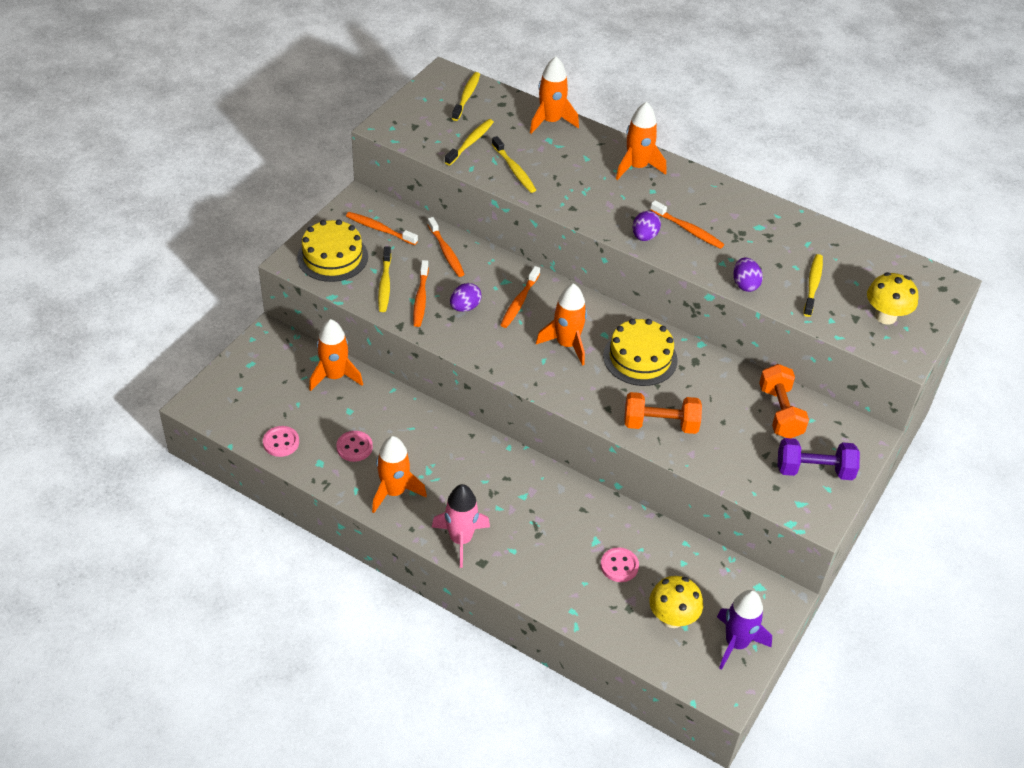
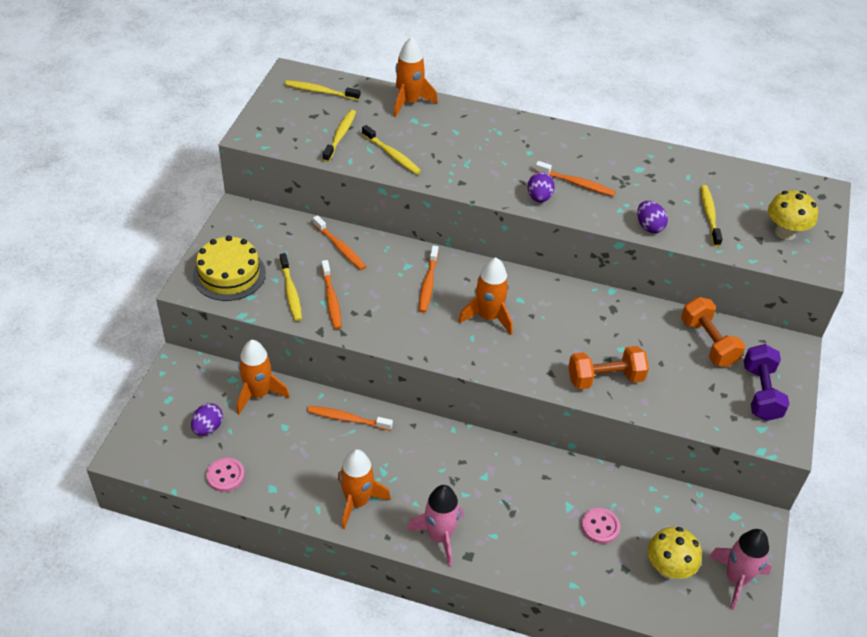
camera: 15 degrees left, 0 degrees up
pink button [336,431,373,462] -> none
orange toothbrush [346,212,418,245] -> orange toothbrush moved to [307,406,393,431]
purple egg [450,283,482,312] -> purple egg moved to [191,403,223,436]
yellow toothbrush [452,72,480,121] -> yellow toothbrush turned 75 degrees counterclockwise [285,80,360,101]
yellow cake [603,319,678,386] -> none
orange rocket [616,102,666,180] -> none
purple rocket [717,590,772,670] -> pink rocket [708,529,772,610]
purple dumbbell [778,438,860,480] -> purple dumbbell turned 75 degrees counterclockwise [744,344,790,421]

